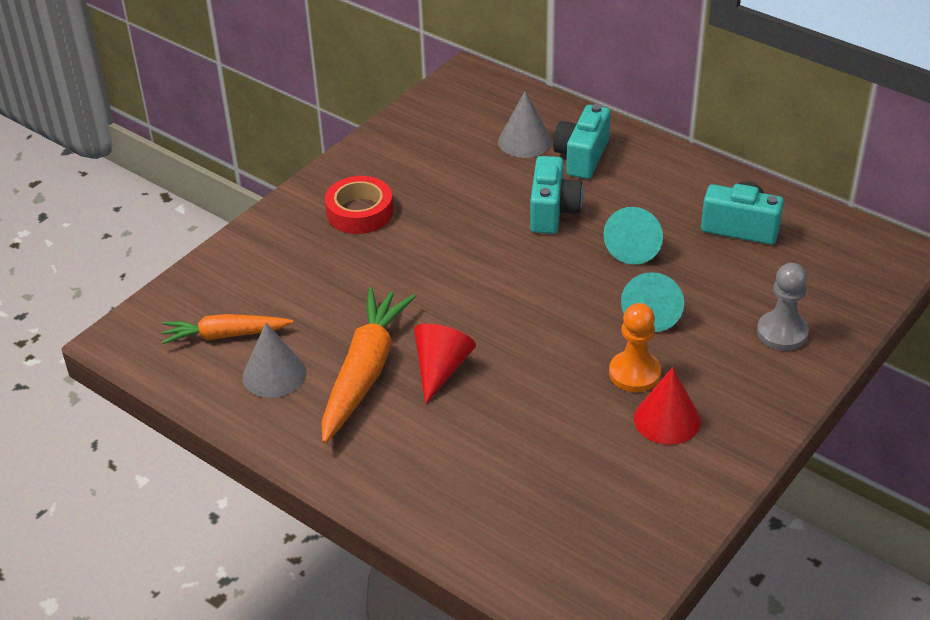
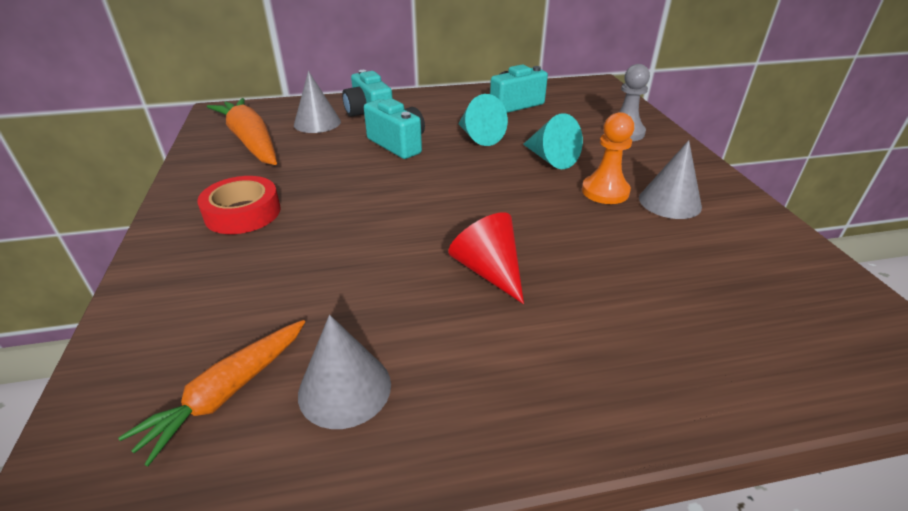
camera: 50 degrees left, 5 degrees down
orange carrot [321,287,416,444] -> orange carrot moved to [207,98,277,165]
red cone [634,367,701,445] -> grey cone [639,140,702,219]

